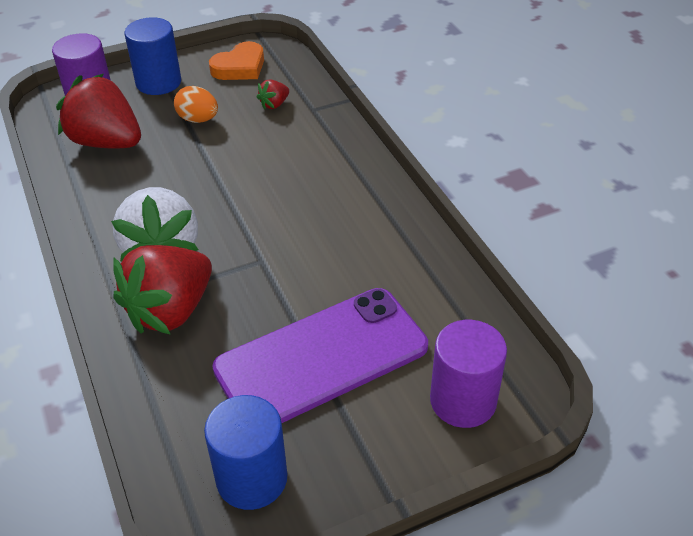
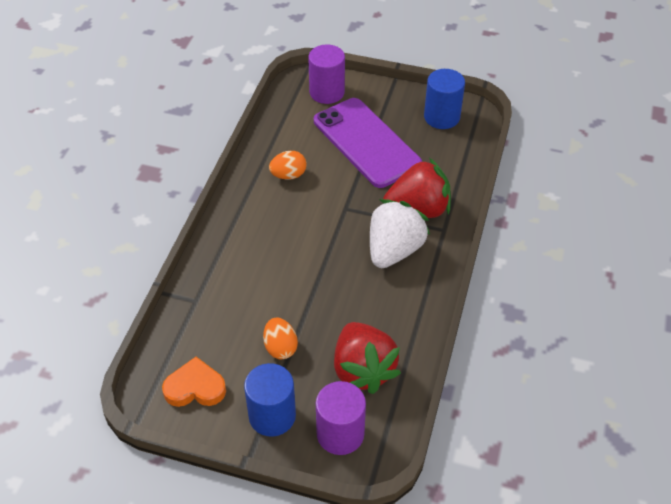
camera: 140 degrees left, 5 degrees up
purple phone [212,288,428,423] -> purple phone turned 45 degrees clockwise [314,98,422,188]
red strawberry [257,80,289,110] -> none
none -> orange egg [269,151,307,180]

